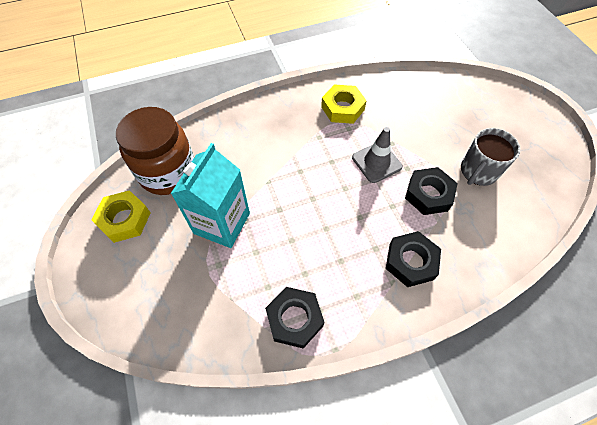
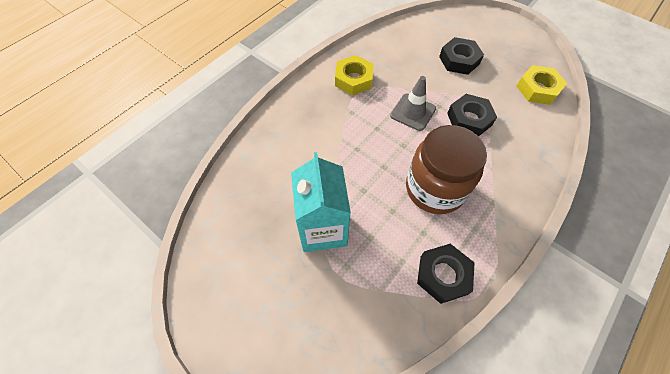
camera: 30 degrees left, 0 degrees up
yellow nut [91,190,150,243] -> yellow nut moved to [517,65,567,105]
brown jar [116,107,194,195] -> brown jar moved to [406,125,487,214]
black nut [386,231,441,287] -> black nut moved to [439,37,484,75]
grey mug [461,128,520,186] -> none

